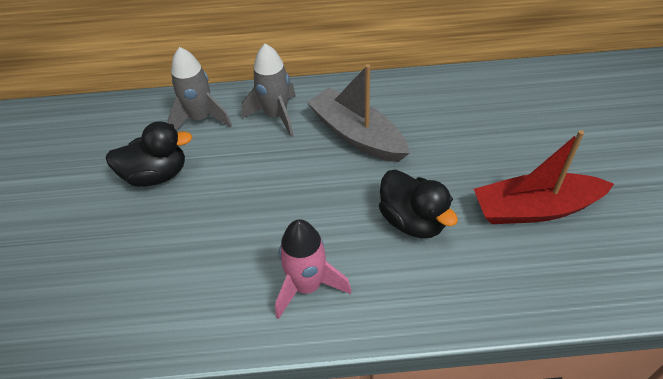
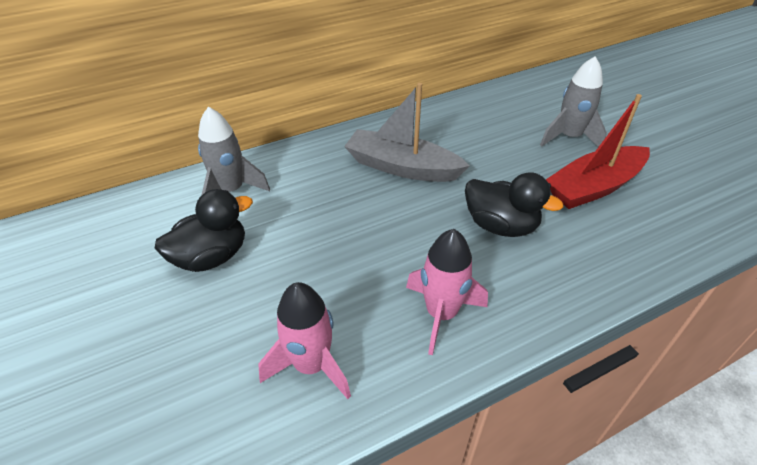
camera: 25 degrees left, 5 degrees down
grey rocket [241,44,296,137] -> grey rocket moved to [540,56,607,147]
none -> pink rocket [258,282,351,399]

